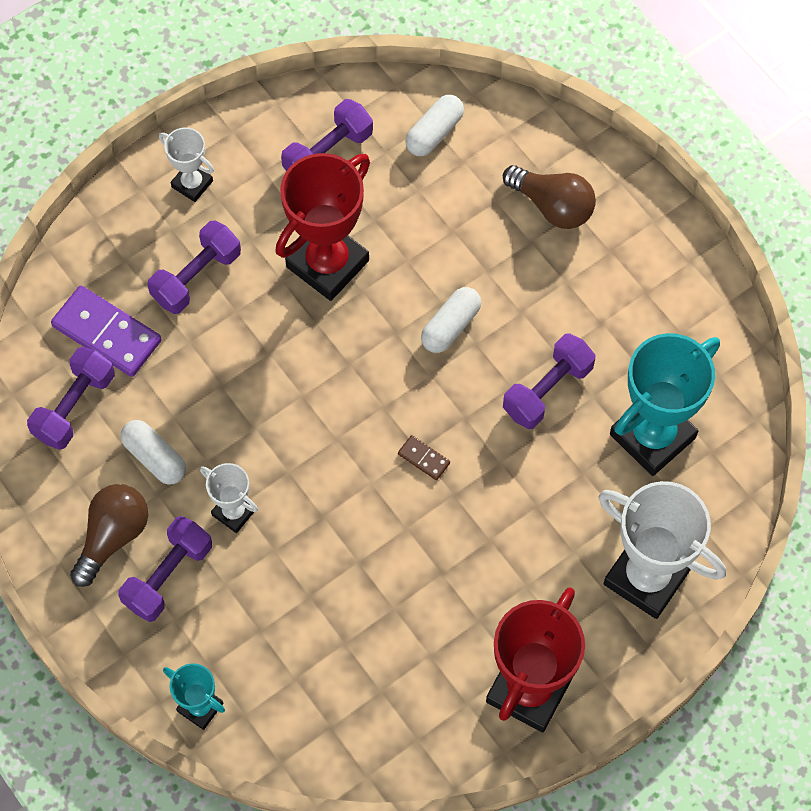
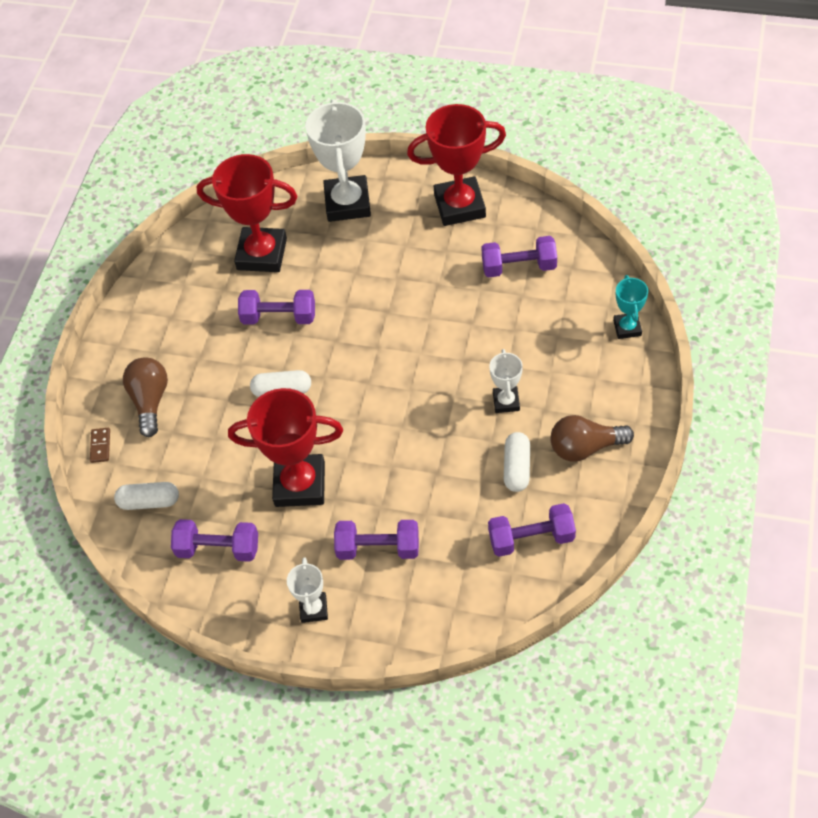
camera: 125 degrees left, 10 degrees down
purple domino [51,286,162,377] -> none
purple dumbbell [119,516,212,622] -> purple dumbbell moved to [481,236,557,277]
brown domino [398,435,450,480] -> brown domino moved to [90,428,110,463]
turquoise trophy [610,333,720,476] -> red trophy [197,154,297,272]

